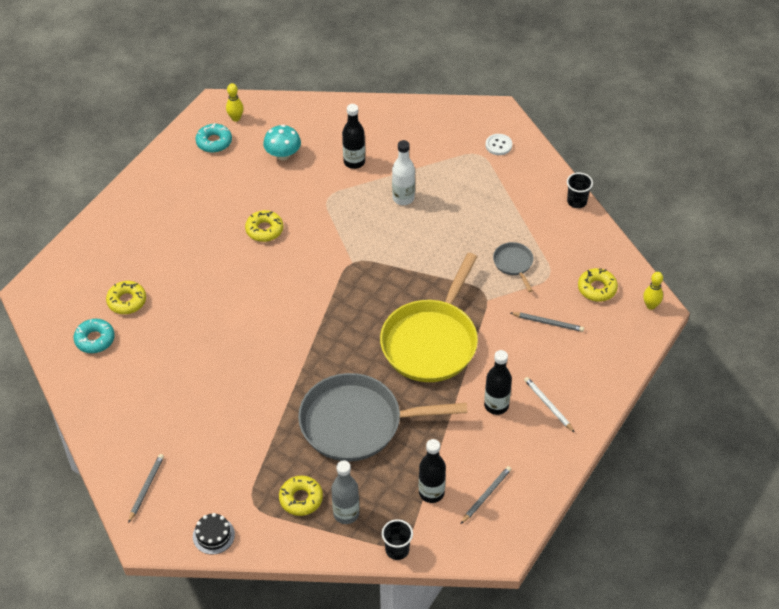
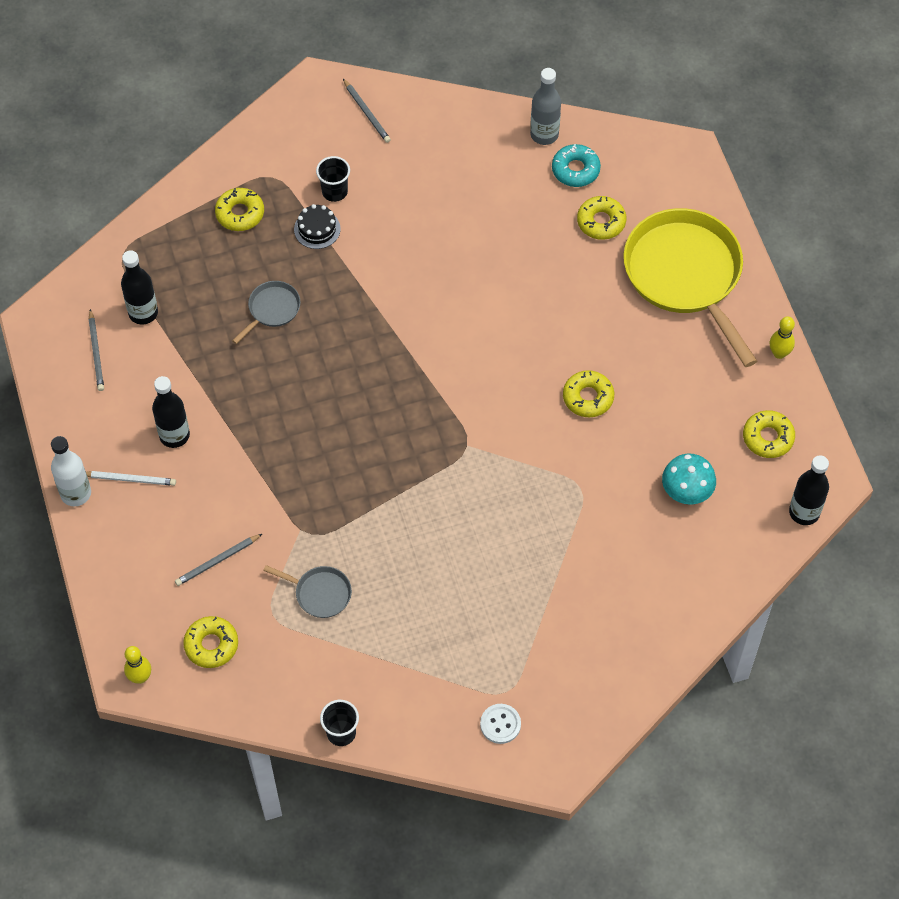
camera: 130 degrees right, 10 degrees up
black cake [193,513,235,555] -> black cake moved to [294,204,341,249]
turquoise donut [196,123,232,153] -> yellow donut [743,410,795,458]
yellow bowling pin [226,83,244,122] -> yellow bowling pin moved to [770,316,795,359]
grey pan [298,373,467,462] -> grey pan [232,281,301,344], size x0.43
grey bottle [331,460,359,524] -> grey bottle moved to [530,68,561,145]
black bottle [342,104,365,169] -> black bottle moved to [789,455,829,525]
yellow pan [380,253,478,382] -> yellow pan moved to [623,208,757,367]
black cup [382,519,413,560] -> black cup moved to [316,156,350,202]
white bottle [392,140,415,205] -> white bottle moved to [51,436,91,506]

